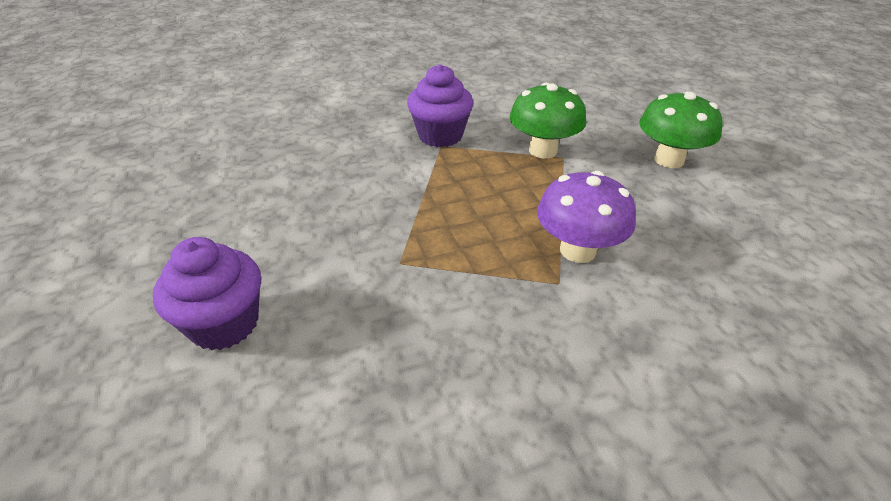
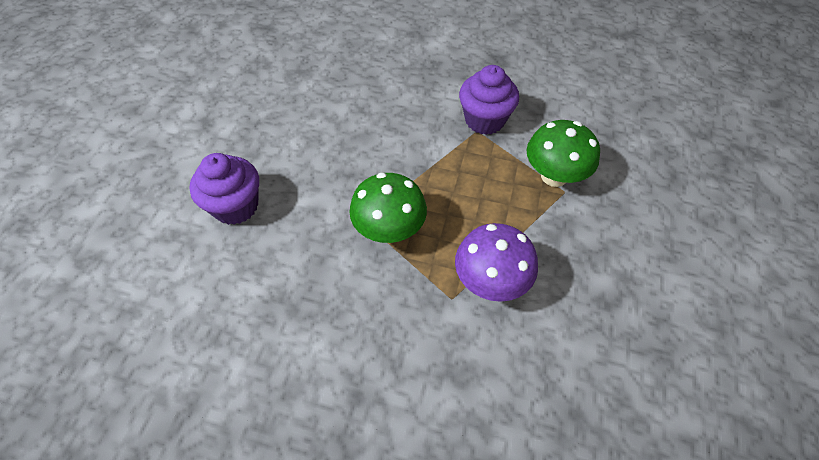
camera: 35 degrees right, 15 degrees up
green mushroom [639,91,723,168] -> green mushroom moved to [349,173,427,243]

